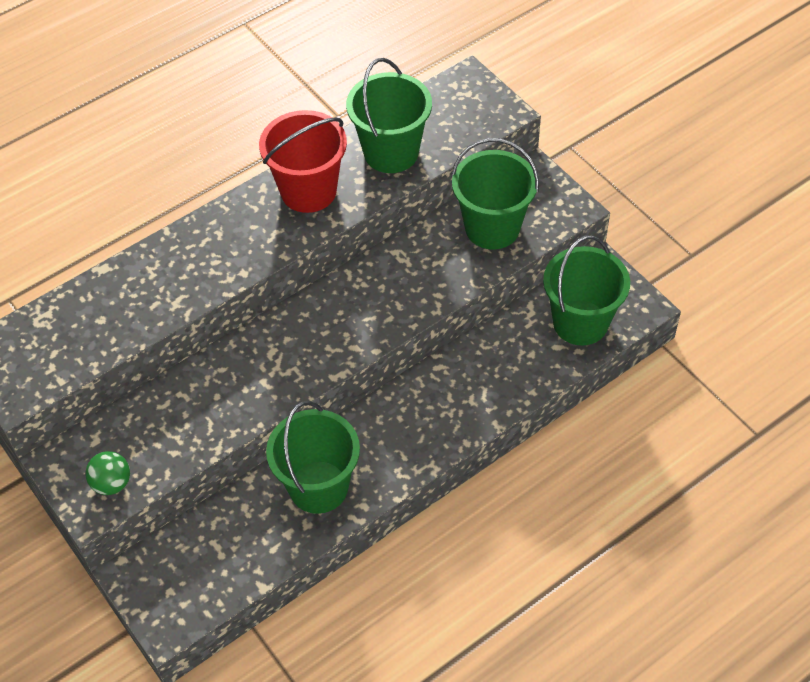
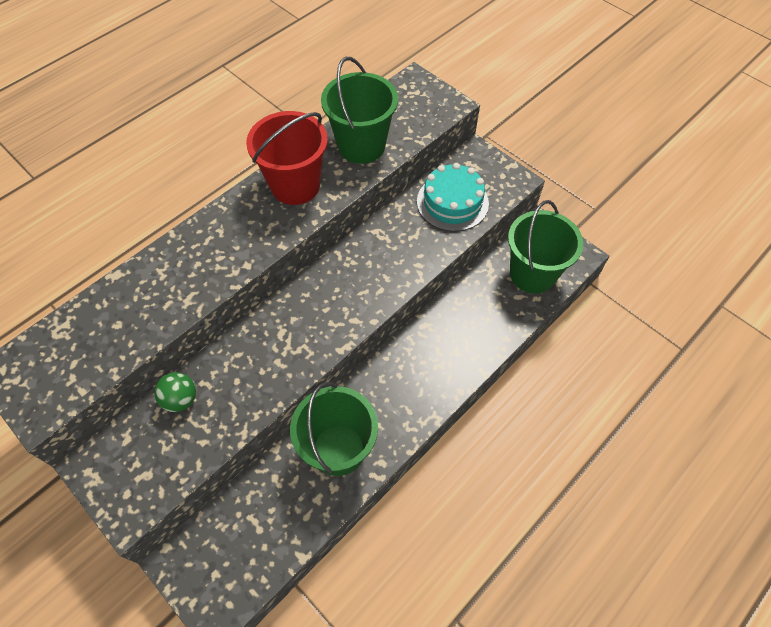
camera: 10 degrees left, 5 degrees up
green ball [85,451,130,495] -> green ball moved to [154,372,196,412]
green bucket [451,138,539,250] -> turquoise cake [417,163,489,232]

